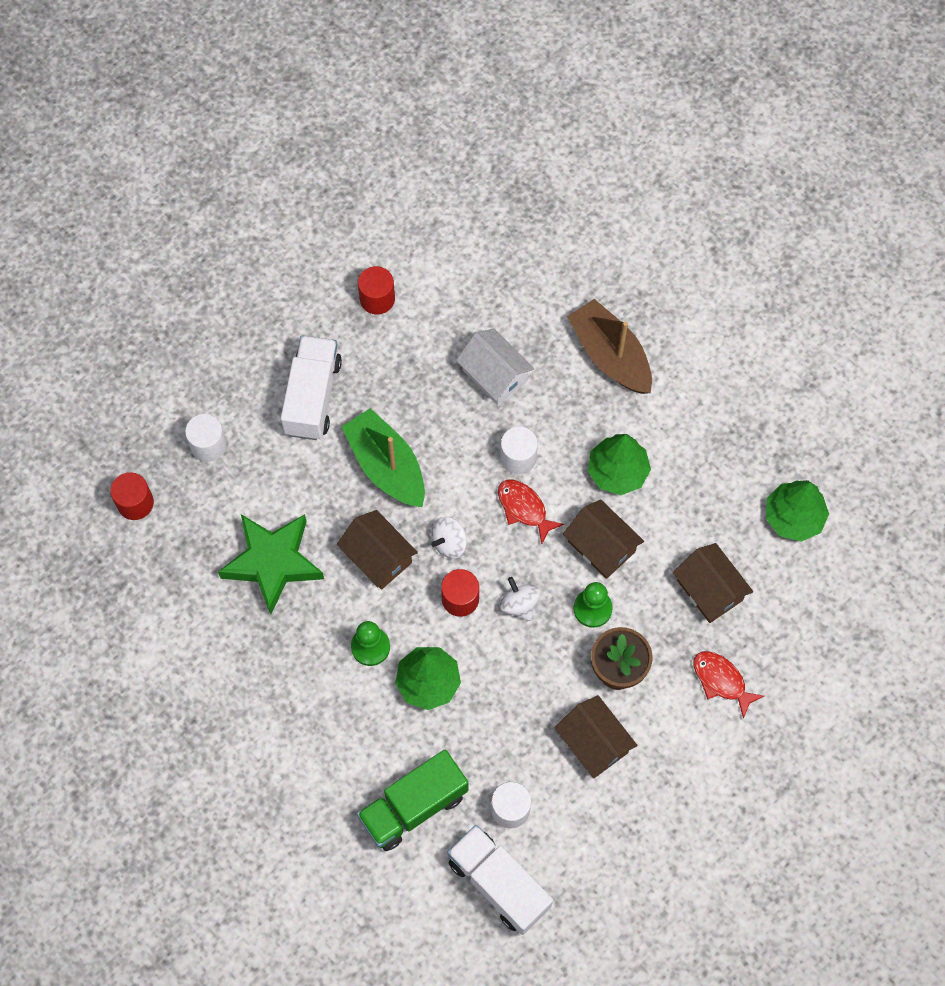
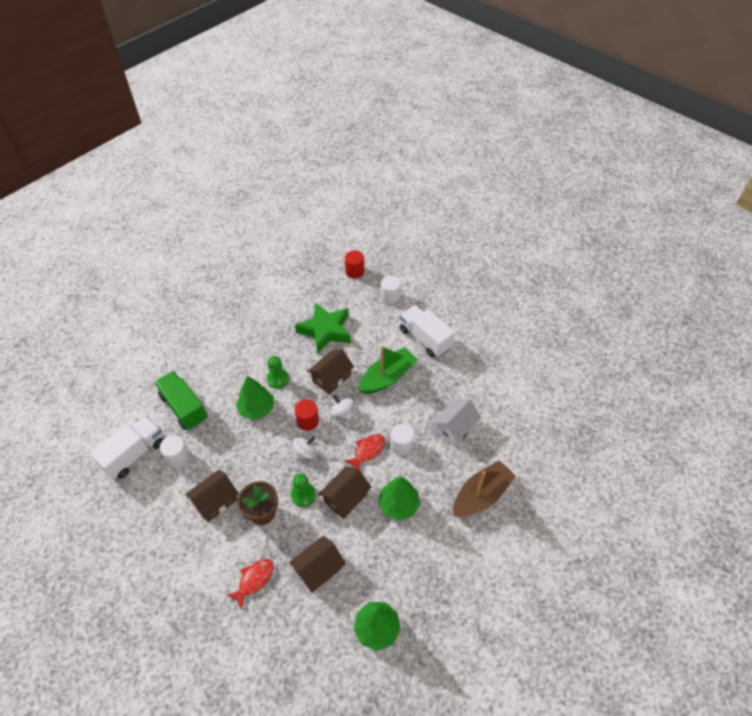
camera: 85 degrees right, 15 degrees down
white truck [281,335,342,440] -> white truck turned 135 degrees counterclockwise [400,305,455,357]
red cylinder [358,266,395,315] -> none

